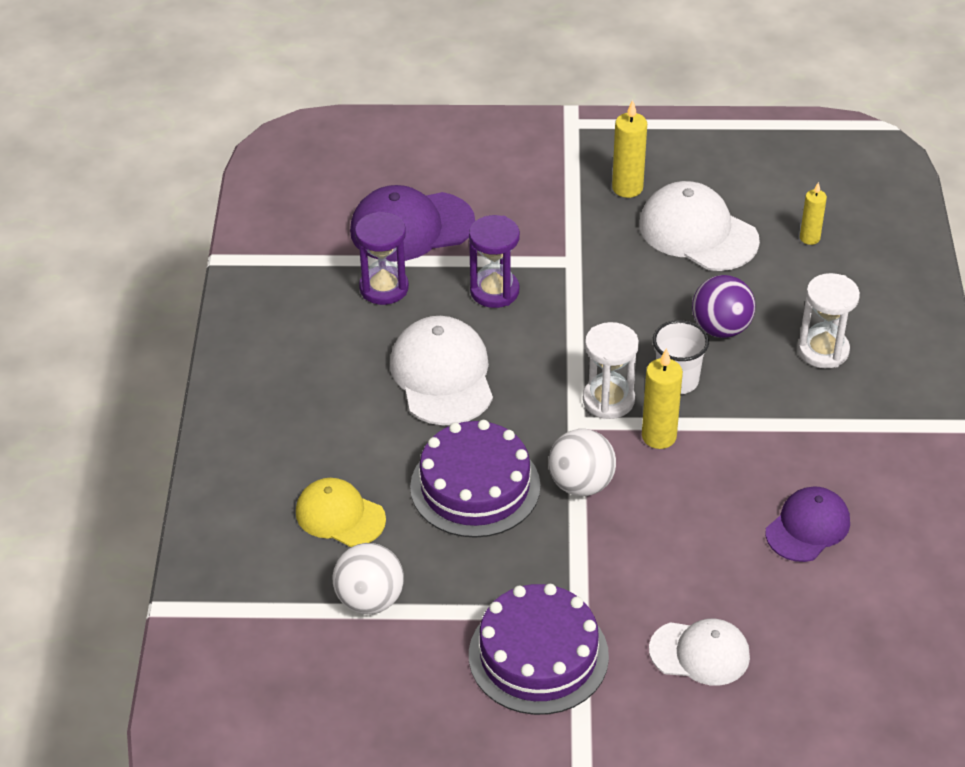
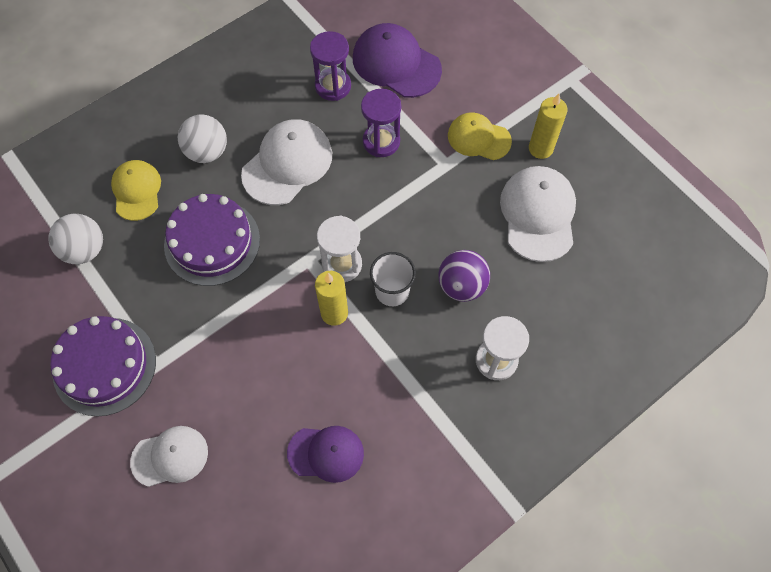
camera: 50 degrees right, 20 degrees up
white ball [549,429,616,496] -> white ball moved to [178,114,227,163]
white cap [649,619,750,686] -> white cap turned 75 degrees counterclockwise [130,426,208,487]
yellow candle [800,182,827,245] -> none
none -> yellow cap [448,112,512,160]

